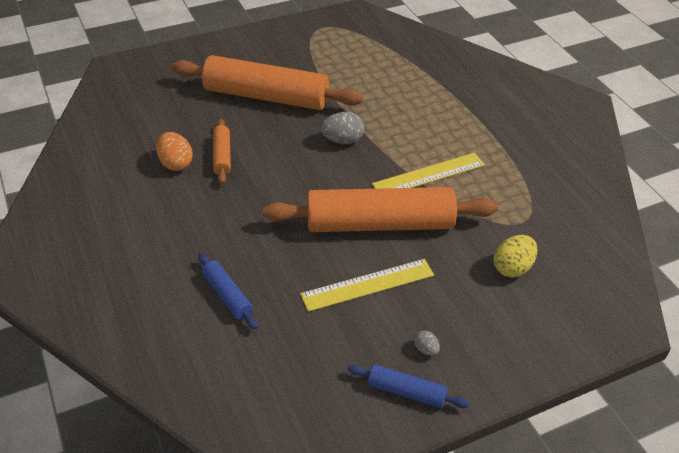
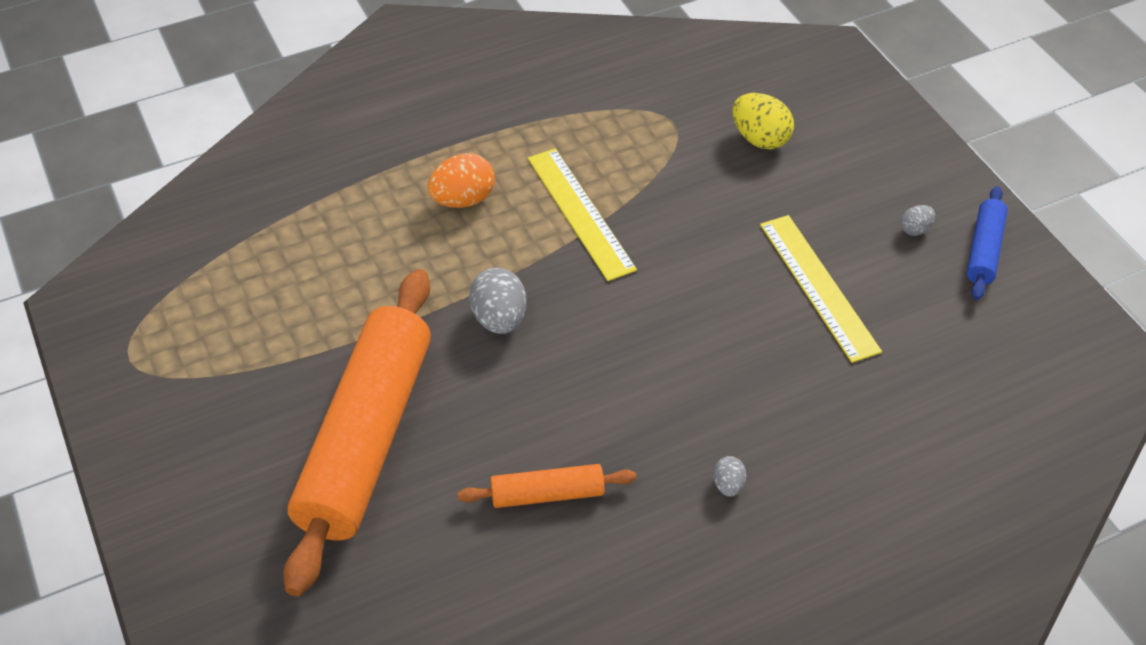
camera: 90 degrees left, 5 degrees up
orange egg [156,132,193,171] -> orange egg moved to [427,153,495,208]
blue rolling pin [198,253,258,330] -> none
orange rolling pin [263,187,498,232] -> none
none -> grey egg [713,456,746,497]

